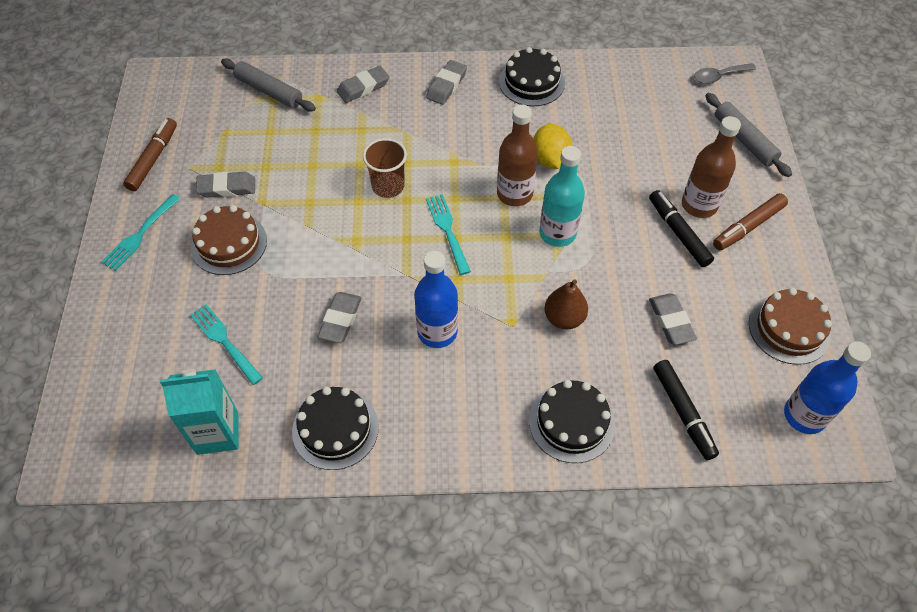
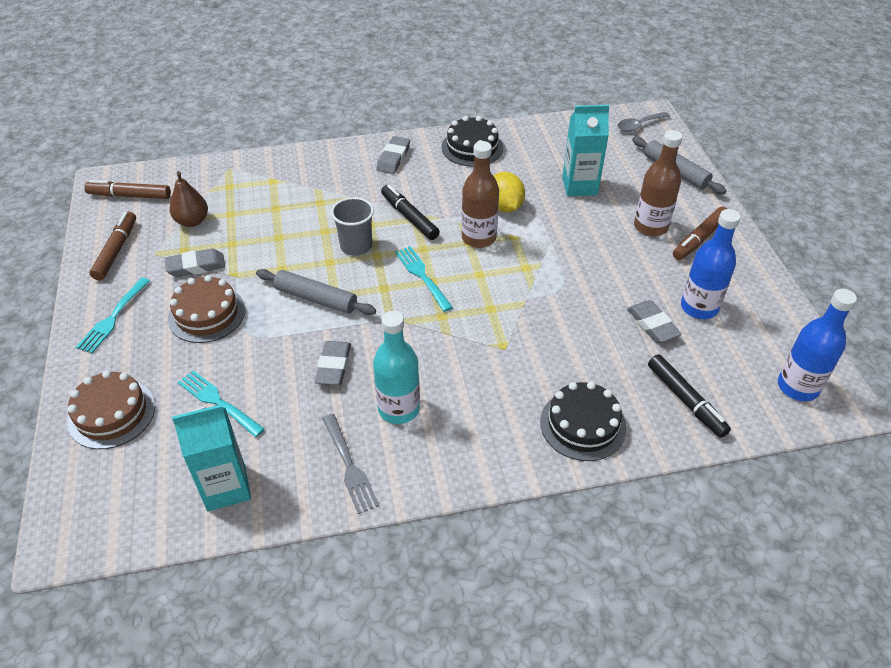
camera: 10 degrees left, 10 degrees down
grey rolling pin [221,59,316,112] -> grey rolling pin moved to [256,269,376,315]
black cake [292,387,379,470] -> grey fork [322,414,379,514]
grey eraser [337,66,389,103] -> none
brown cup [363,138,407,198] -> grey cup [331,197,374,256]
blue bottle [414,251,458,348] -> blue bottle moved to [681,209,740,319]
turquoise bottle [539,146,585,247] -> turquoise bottle moved to [373,311,420,424]
brown pear [544,280,588,329] -> brown pear moved to [170,171,208,227]
black marker [649,190,714,267] -> black marker moved to [381,185,440,240]
brown cake [749,288,832,365] -> brown cake moved to [67,370,155,449]
none -> brown marker [84,180,171,199]
none -> turquoise carton [562,105,609,196]

